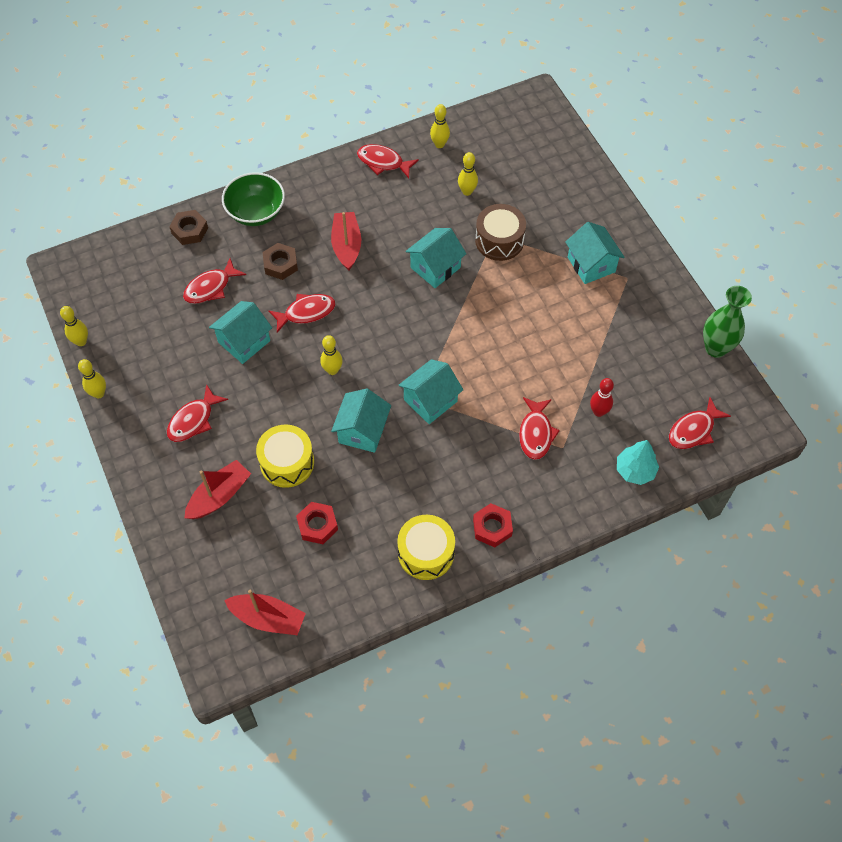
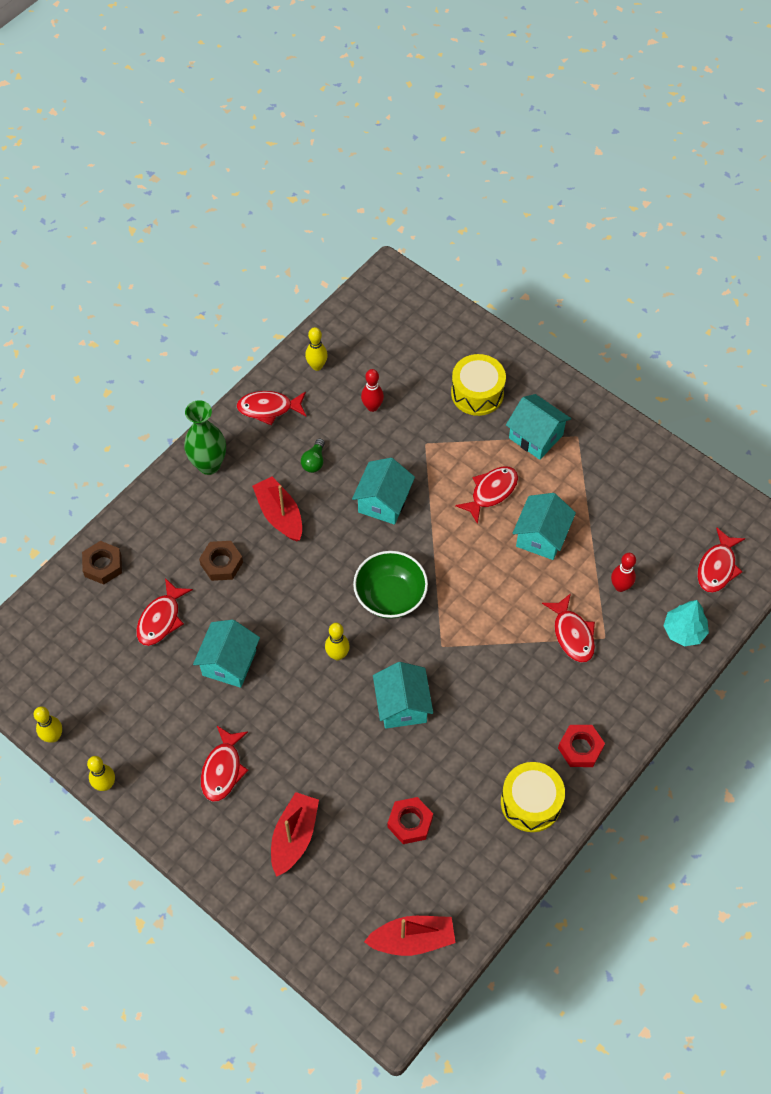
camera: 25 degrees left, 0 degrees up
green bowl [222,172,285,226] -> green bowl moved to [353,551,428,619]
yellow drum [256,424,314,488] -> yellow drum moved to [451,354,506,416]
red fish [268,294,336,332] -> red fish moved to [455,466,518,524]
turquoise house [398,359,464,424] -> turquoise house moved to [512,493,576,560]
yellow bowling pin [458,152,478,196] -> red bowling pin [361,369,384,412]
brown drum [475,204,526,261] -> none
green vase [703,286,752,358] -> green vase moved to [184,400,226,475]
none -> green light bulb [301,438,325,473]

